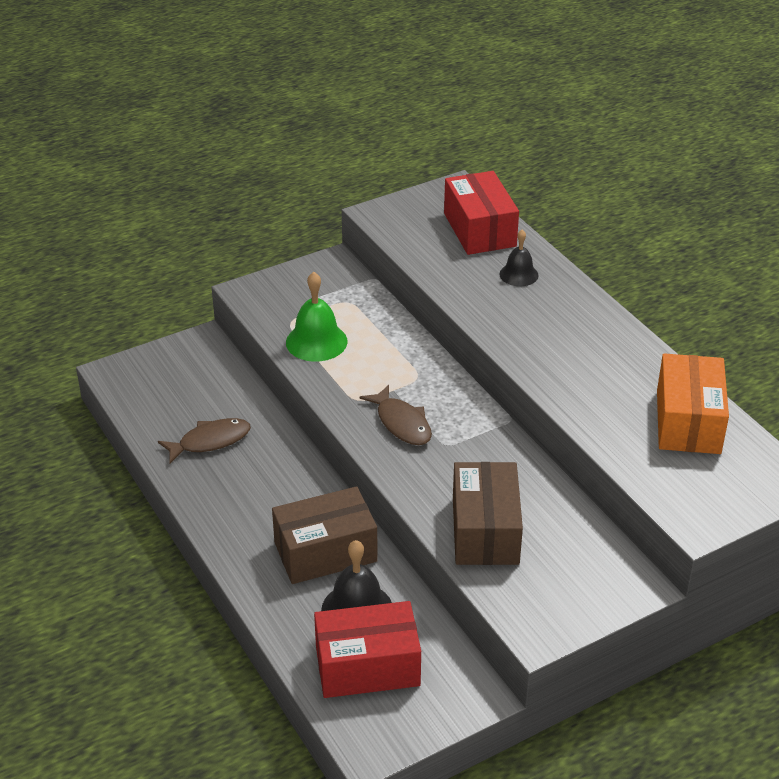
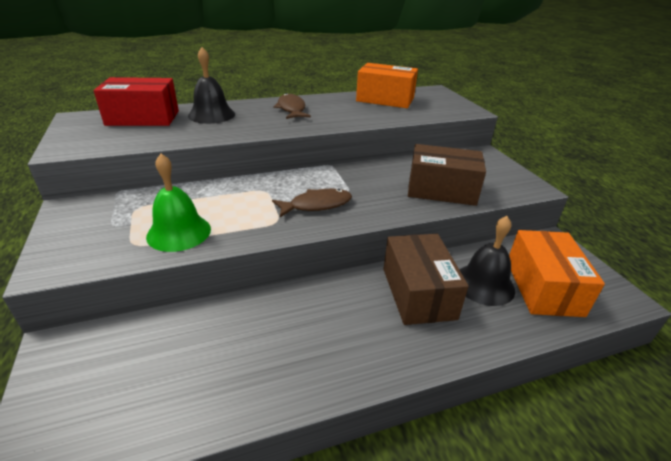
camera: 80 degrees left, 5 degrees down
brown fish [158,418,251,464] -> brown fish moved to [273,93,311,119]
red box [314,601,421,698] -> orange box [509,230,605,317]
black bell [500,230,539,286] -> black bell [188,47,235,124], size x1.57

